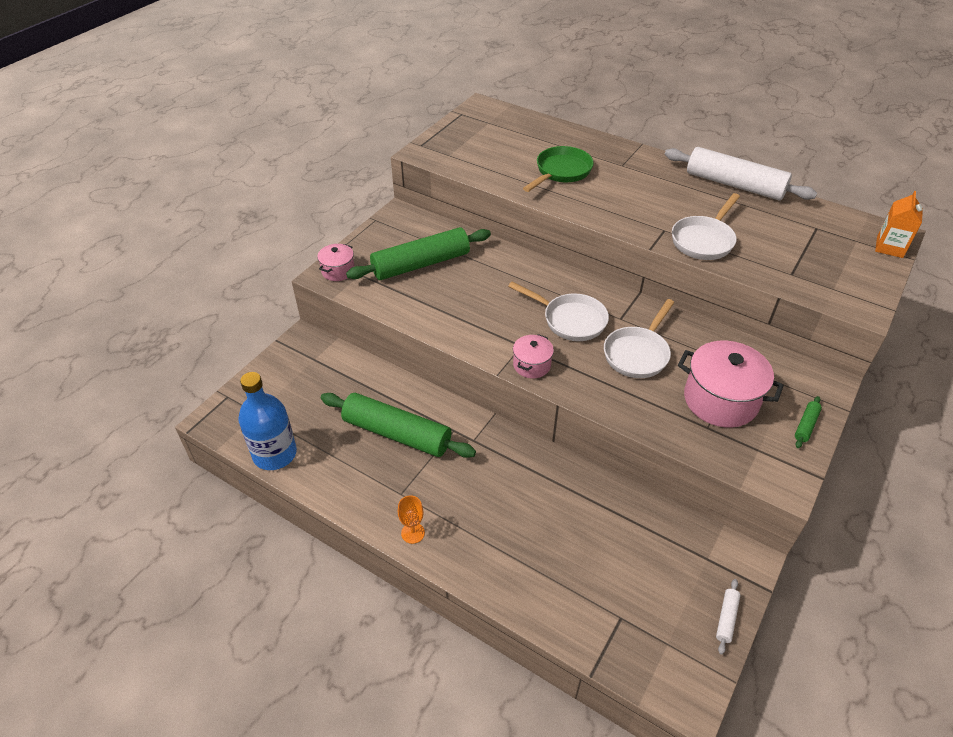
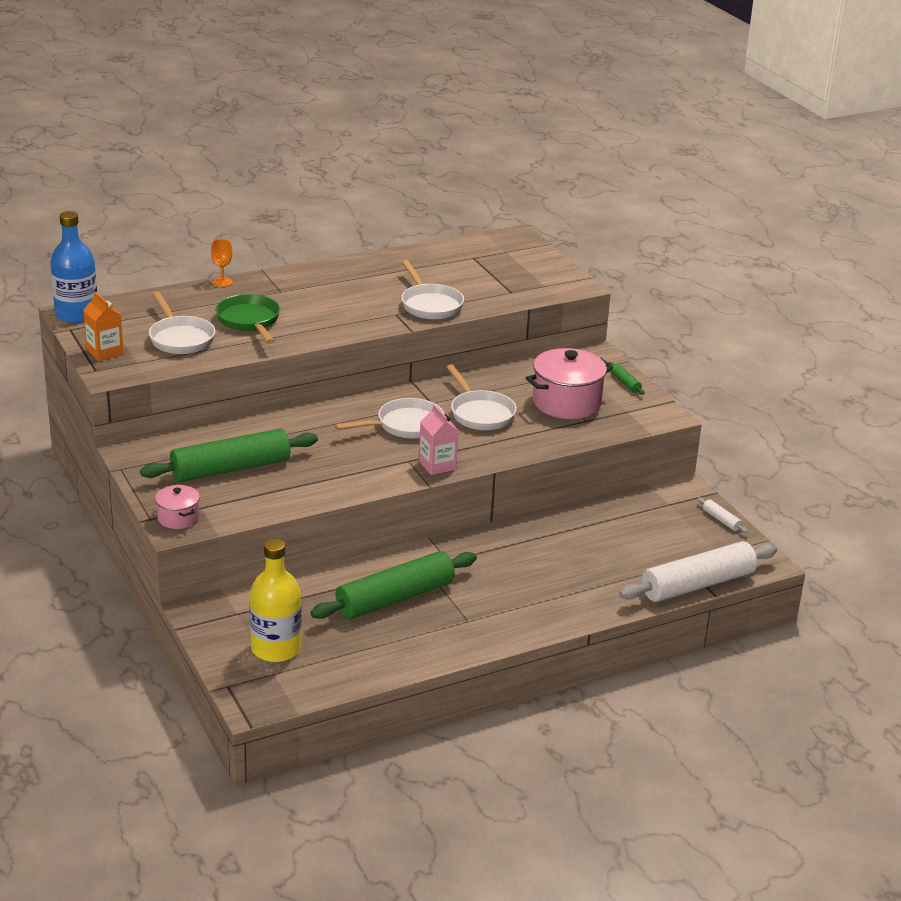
camera: 60 degrees left, 15 degrees down
blue bottle [238,372,297,470] -> blue bottle moved to [50,211,97,323]
green rolling pin [346,227,491,280] -> green rolling pin turned 60 degrees clockwise [140,428,318,482]
orange goblet [398,496,425,544] -> orange goblet moved to [211,239,233,287]
pink pot [513,334,554,378] -> pink carton [419,404,459,475]
white rolling pin [665,147,817,201] -> white rolling pin moved to [619,541,777,602]
orange carton [875,191,923,258] -> orange carton moved to [83,292,124,361]
none -> white pan [149,291,215,354]
none -> yellow bottle [249,539,302,662]

